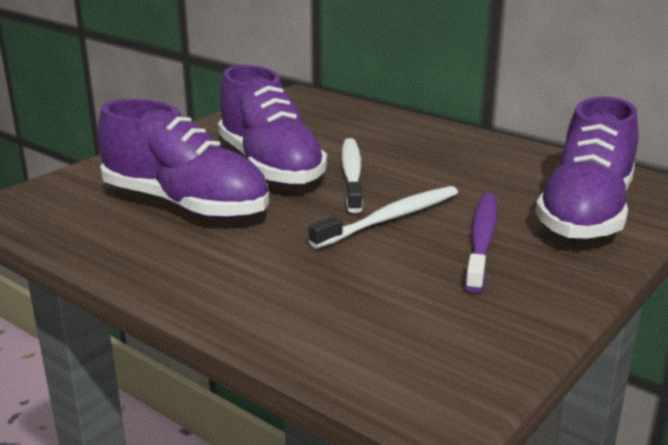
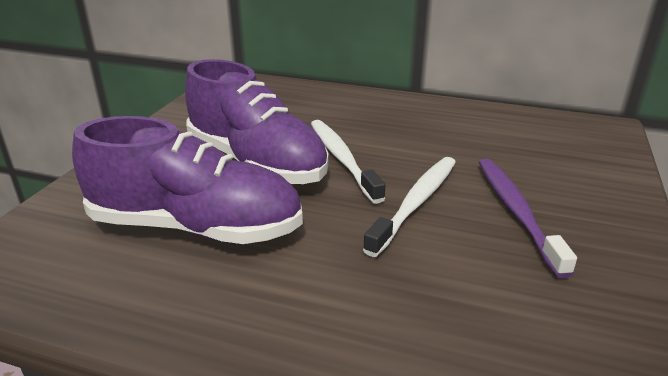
camera: 20 degrees left, 5 degrees up
purple shoe [535,97,638,239] -> none

